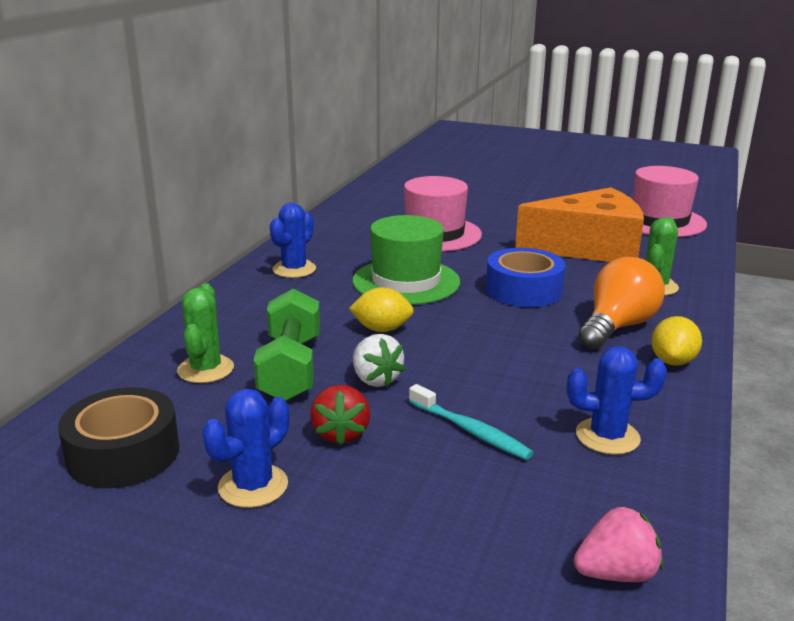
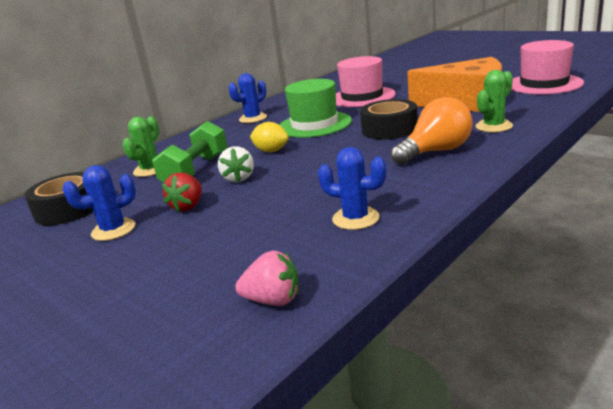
camera: 25 degrees right, 0 degrees up
turquoise toothbrush [409,384,533,460] -> none
blue tape [486,248,565,307] -> black tape [360,99,418,139]
yellow lemon [651,316,702,366] -> none

